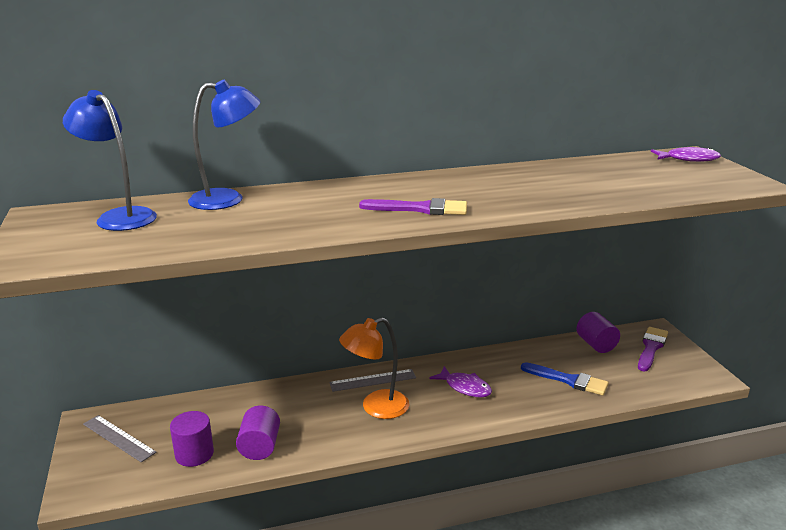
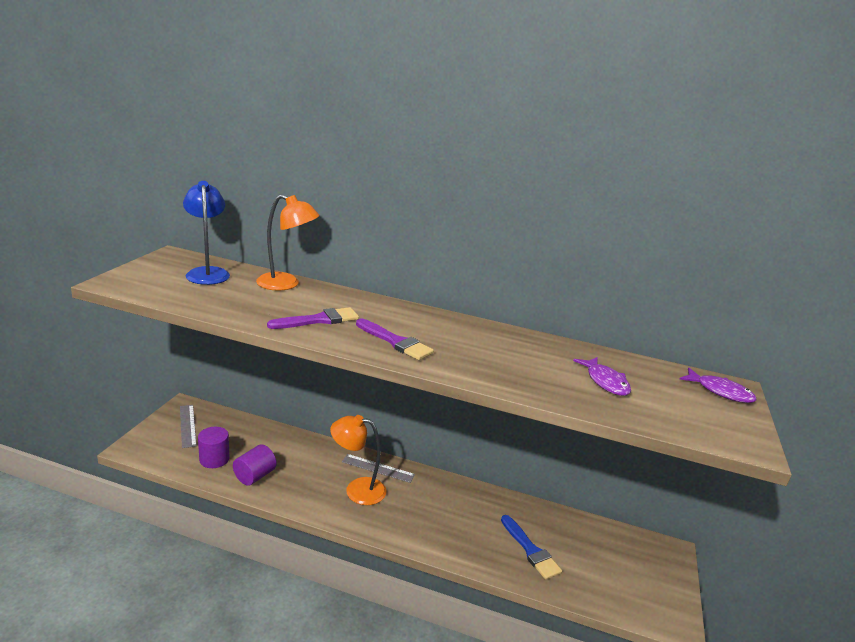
camera: 30 degrees right, 0 degrees up
blue lamp [188,80,260,210] -> orange lamp [256,194,320,291]
purple fish [429,366,492,398] -> purple fish moved to [573,357,631,396]
purple cylinder [576,312,620,353] -> none
purple brush [638,327,668,372] -> purple brush moved to [267,307,359,329]

